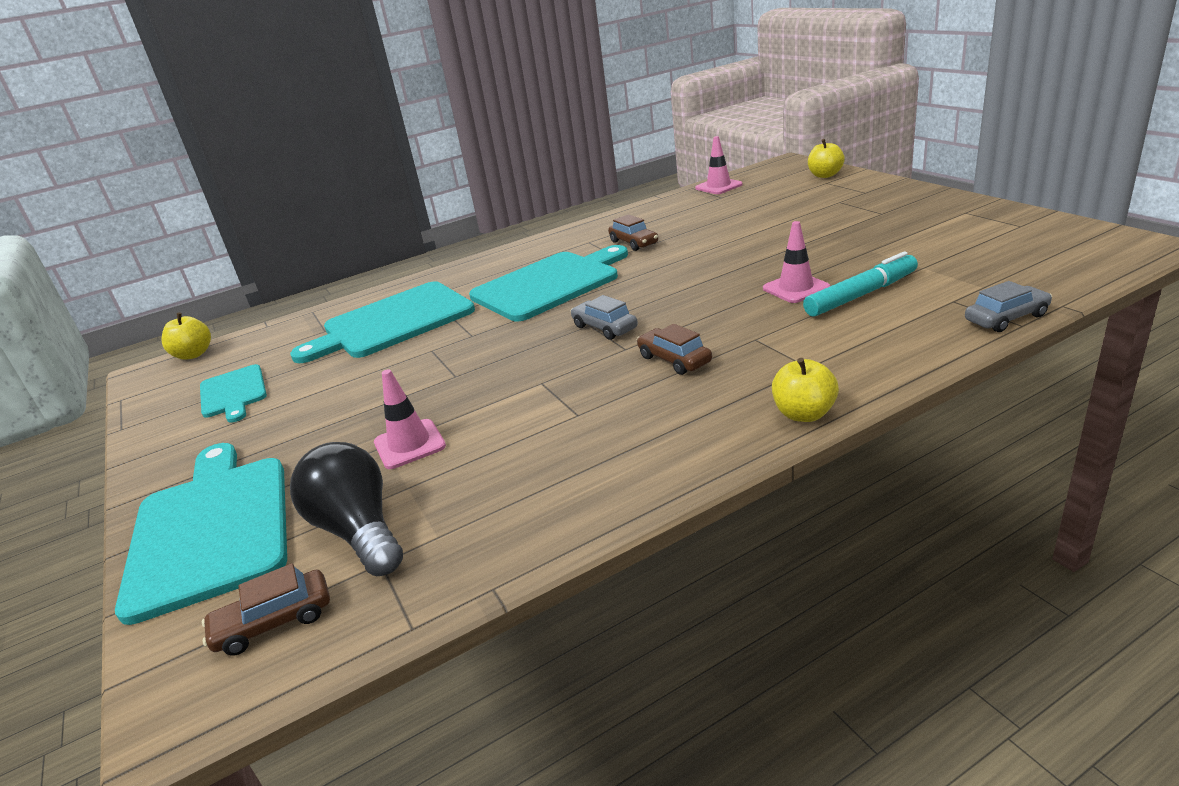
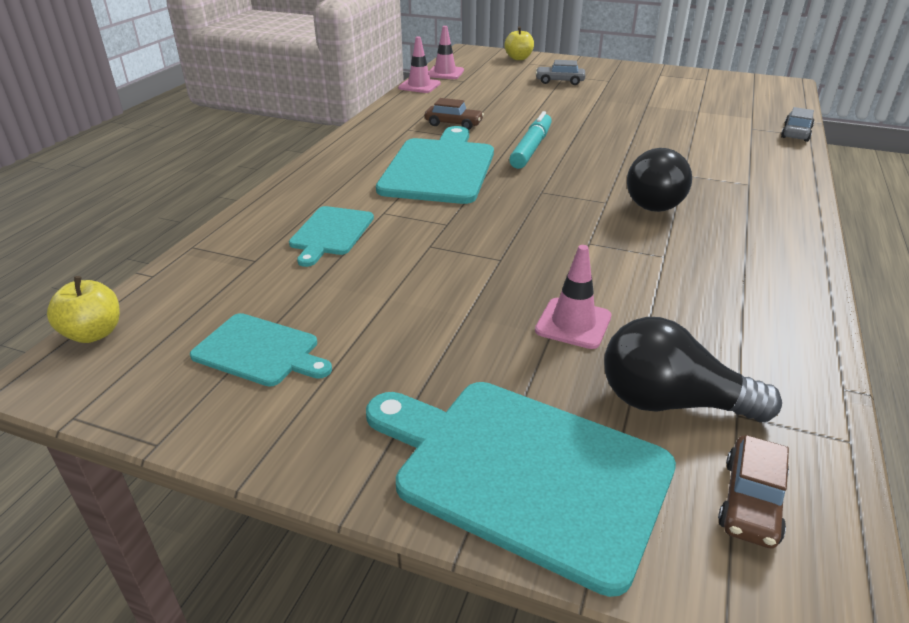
camera: 45 degrees left, 5 degrees up
turquoise cutting board [290,281,475,363] -> turquoise cutting board [289,206,374,267], size x0.54
grey car [571,295,638,340] -> grey car moved to [535,60,585,85]
brown car [637,324,712,375] -> black light bulb [627,148,692,212]
pink traffic cone [763,221,830,303] -> pink traffic cone moved to [398,36,441,93]
yellow apple [772,358,839,422] -> none
turquoise marker [803,252,918,317] -> turquoise marker moved to [509,111,552,169]

